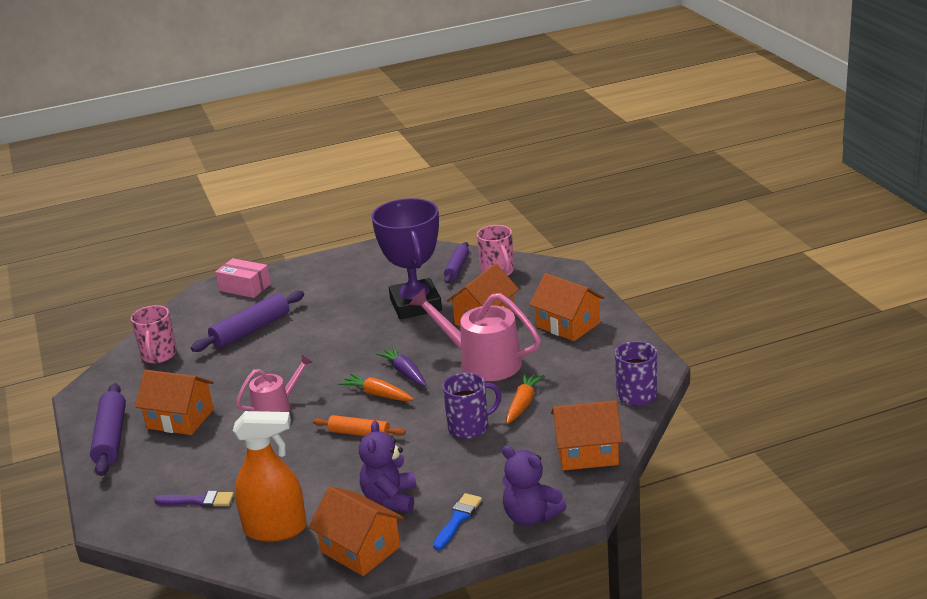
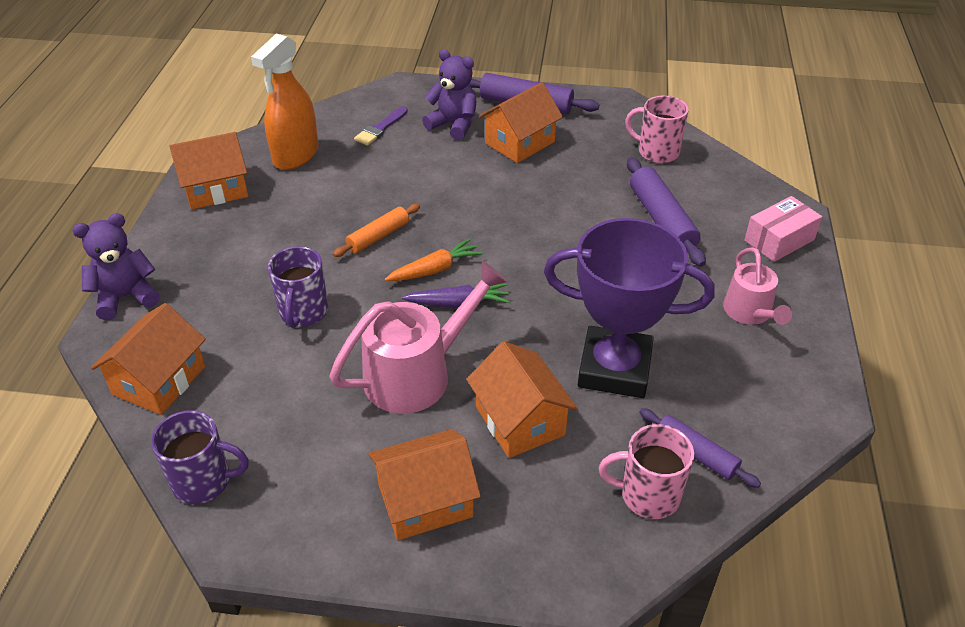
camera: 115 degrees right, 15 degrees up
pink watering can [236,354,313,412] -> pink watering can moved to [723,247,792,325]
purple teddy bear [359,421,417,512] -> purple teddy bear moved to [422,49,476,140]
blue brush [433,493,482,550] -> none
orange carrot [506,373,545,424] -> none

